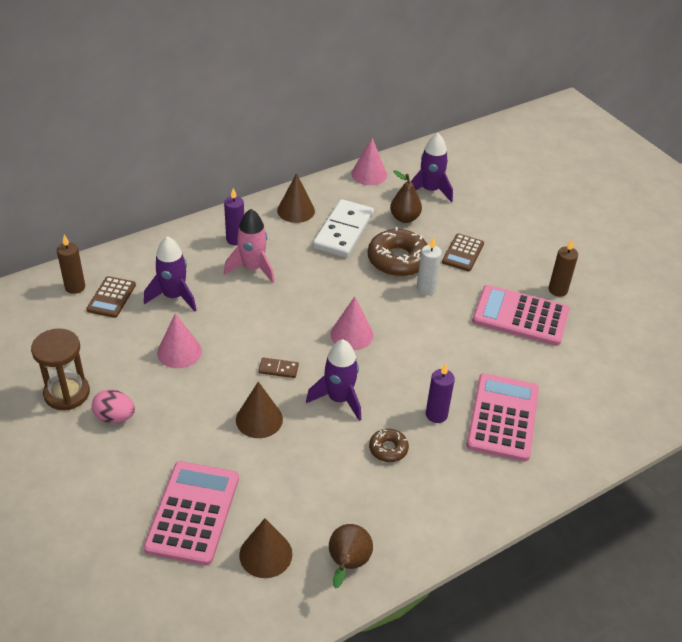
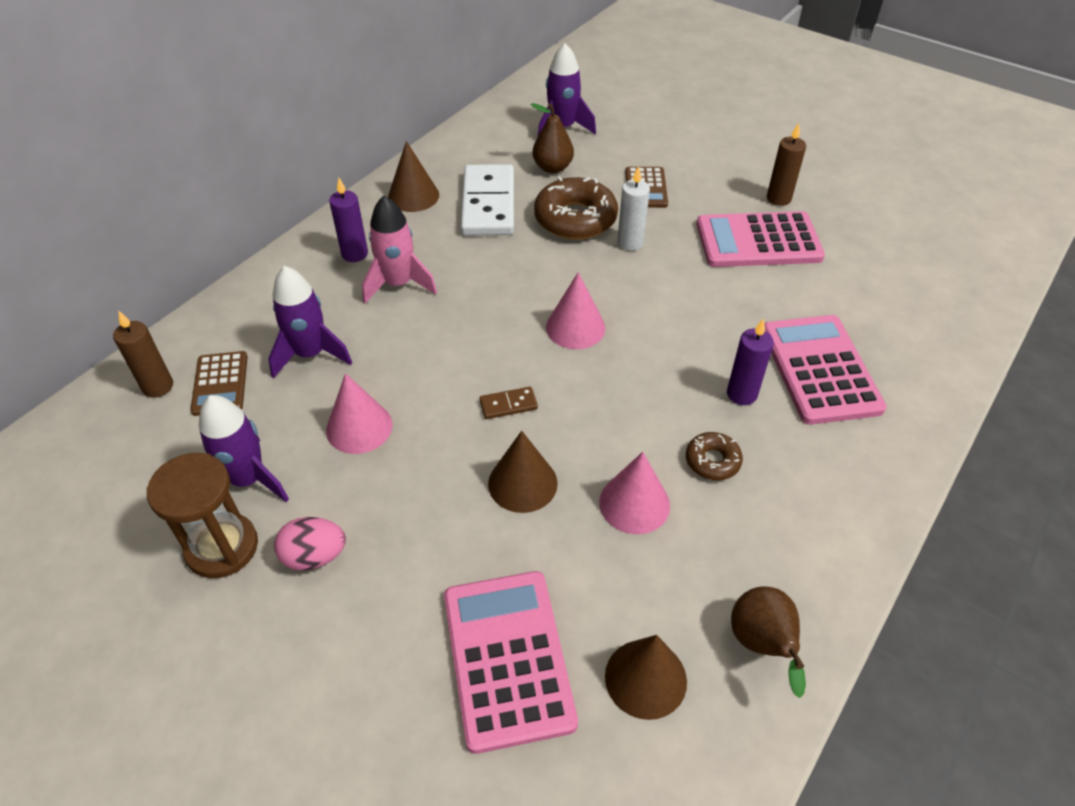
camera: 20 degrees left, 5 degrees up
purple rocket [306,339,361,421] -> purple rocket moved to [199,395,289,502]
pink cone [351,138,387,185] -> pink cone moved to [599,452,670,534]

